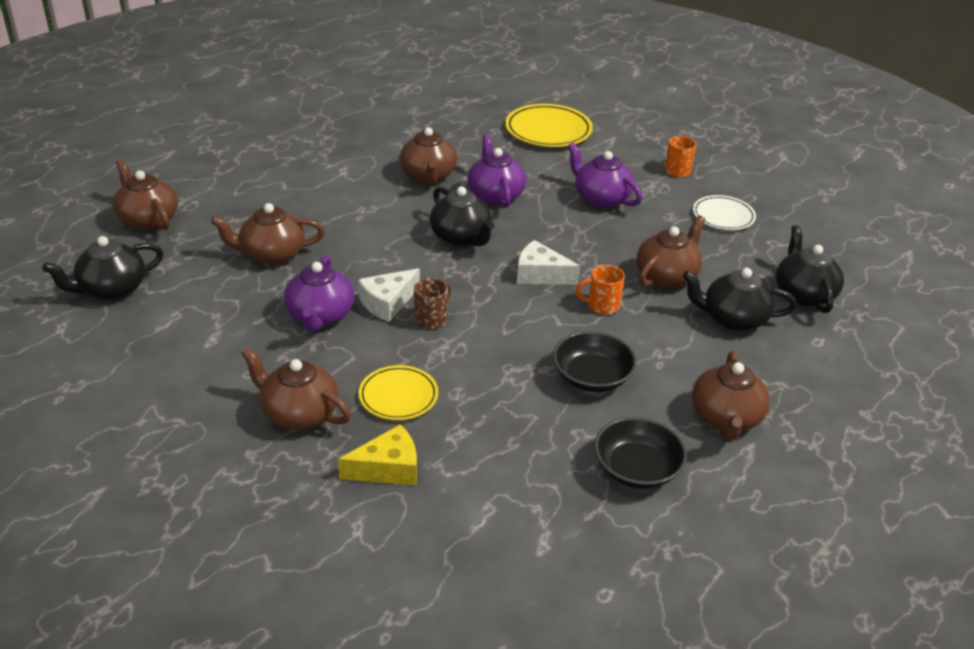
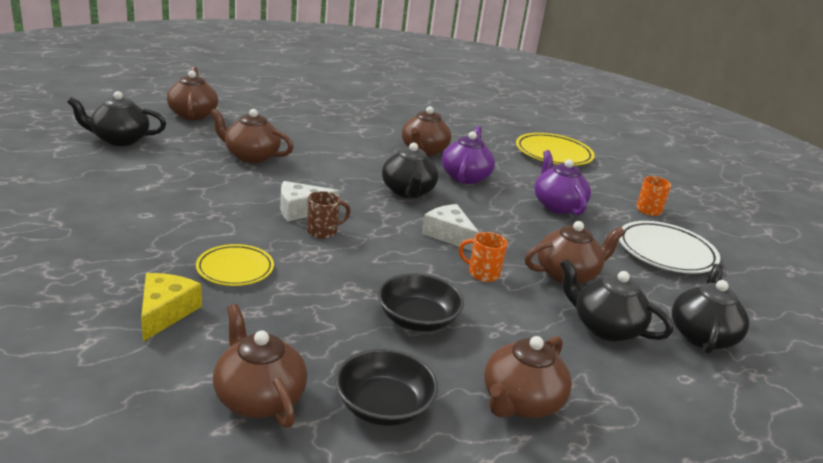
camera: 25 degrees right, 10 degrees down
brown teapot [241,347,351,430] -> brown teapot moved to [213,304,307,428]
purple teapot [284,255,354,332] -> none
yellow cheese [338,424,417,485] -> yellow cheese turned 90 degrees counterclockwise [141,273,202,342]
white plate [693,195,756,230] -> white plate [619,221,720,274], size x1.56

